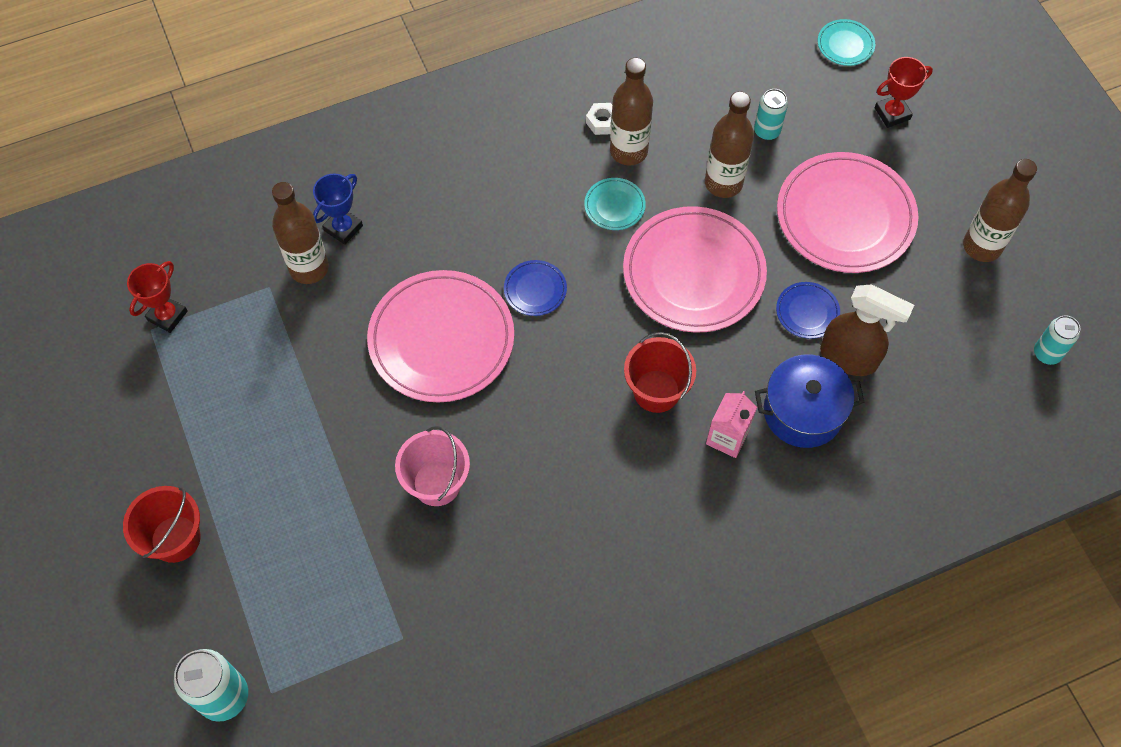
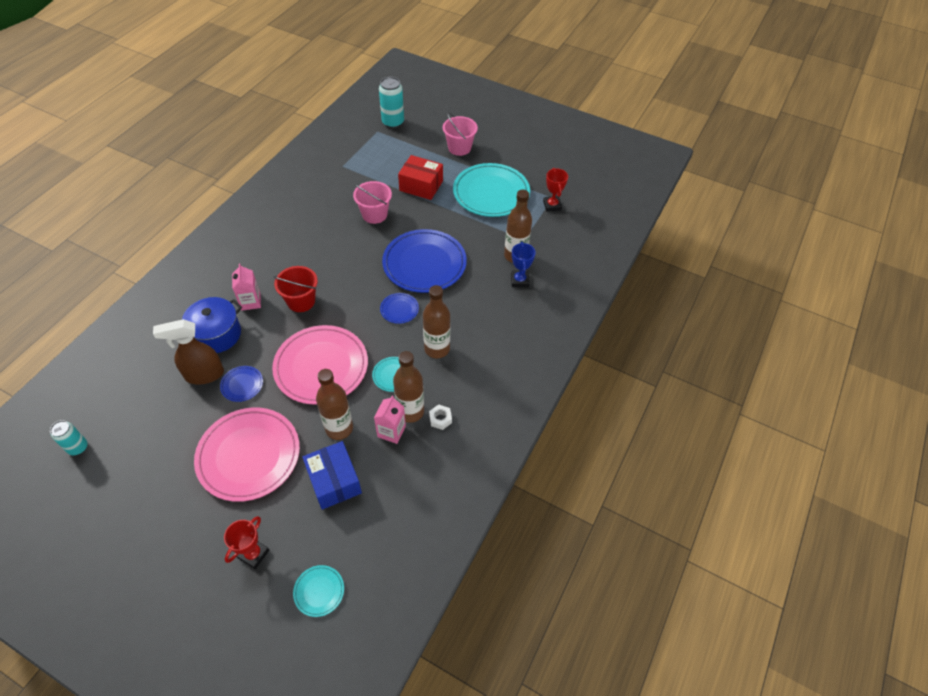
camera: 140 degrees right, 10 degrees down
red bucket [123,486,200,563] -> pink bucket [443,112,478,156]
pink plate [367,270,514,402] -> blue plate [382,229,467,293]
turquoise can [754,89,788,140] -> blue box [302,441,362,510]
brown bottle [963,159,1037,262] -> brown bottle moved to [423,285,450,358]
none -> pink carton [374,395,406,444]
none -> red box [398,155,443,200]
none -> turquoise plate [453,163,530,217]

